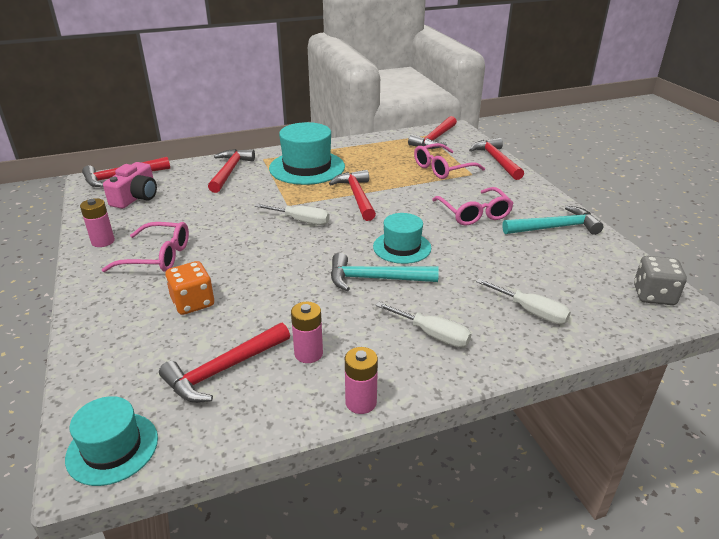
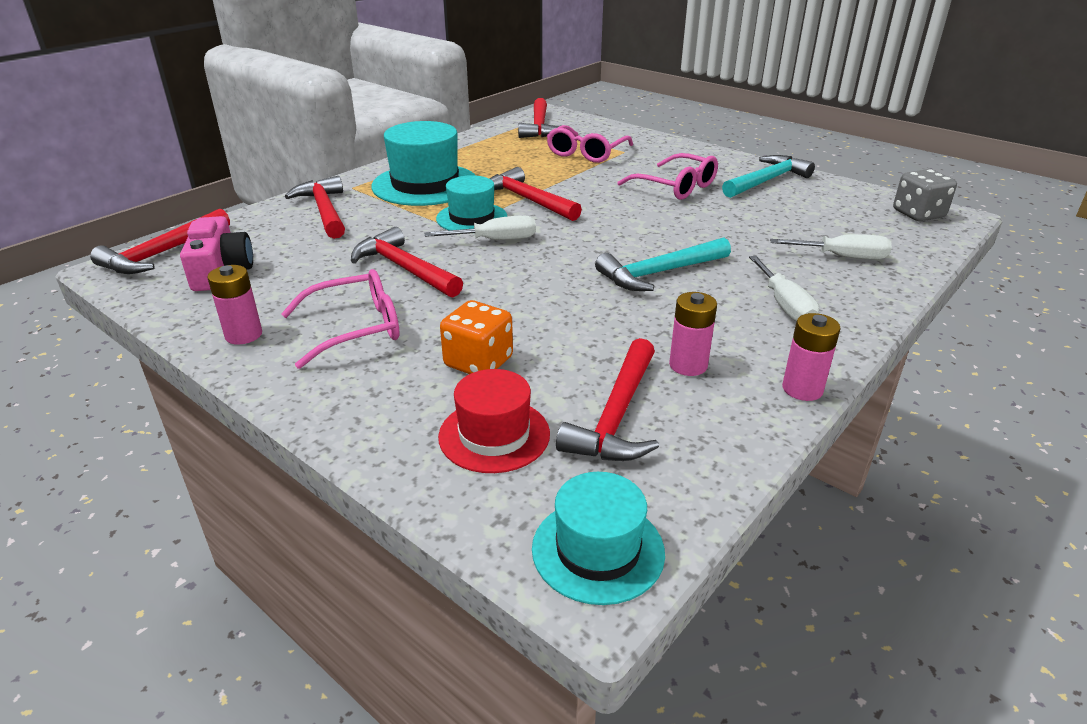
camera: 30 degrees left, 0 degrees up
turquoise hat [373,213,431,264] -> turquoise hat moved to [436,175,508,230]
white screwdriver [375,302,471,347] -> white screwdriver turned 75 degrees clockwise [749,256,819,321]
red hammer [469,138,524,180] -> red hammer moved to [351,227,463,298]
none -> red hat [438,369,550,473]

